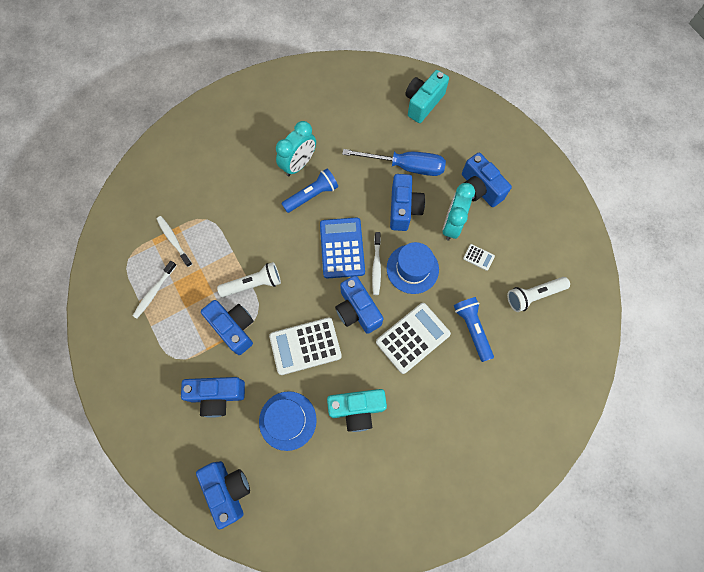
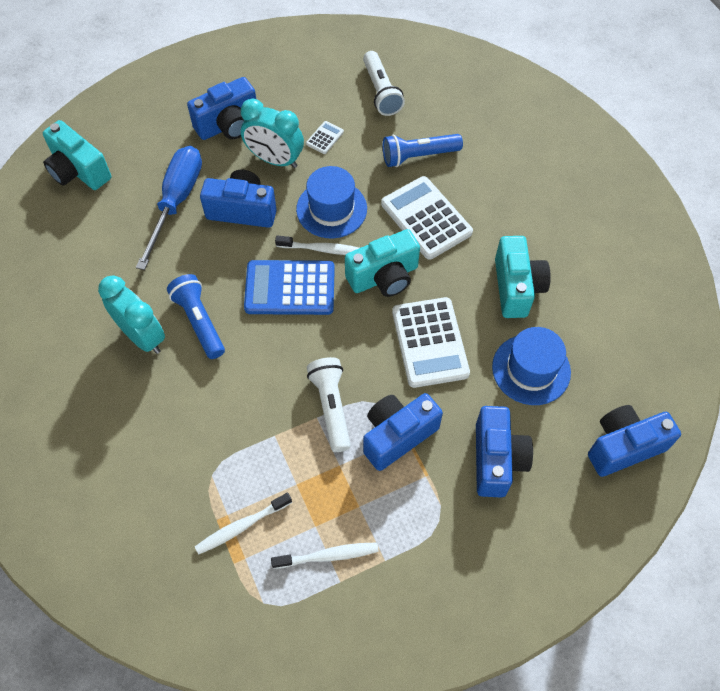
camera: 85 degrees left, 10 degrees down
white toothbrush [133,261,177,318] -> white toothbrush turned 45 degrees counterclockwise [271,542,379,569]
blue camera [335,275,383,334] -> turquoise camera [345,229,420,297]

